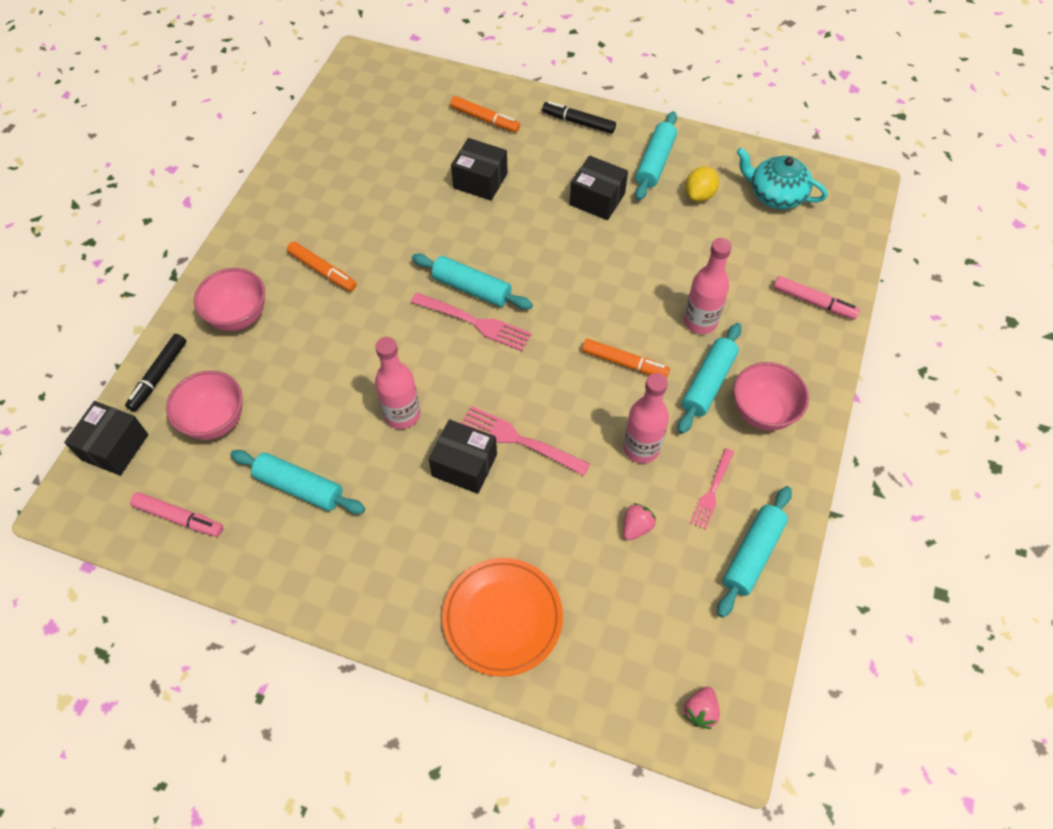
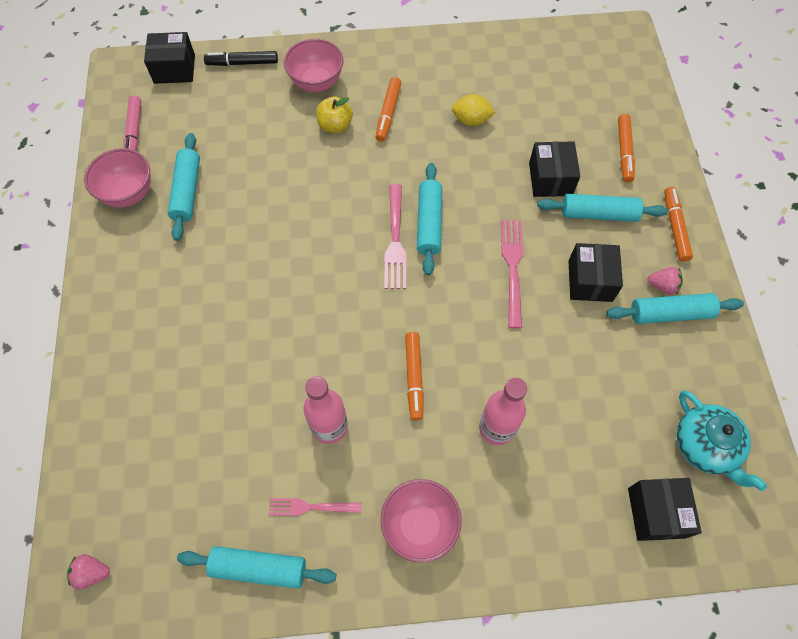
camera: 65 degrees right, 5 degrees up
pink bowl [166,371,243,440] -> pink bowl moved to [84,148,151,207]
pink bottle [375,337,420,429] -> none
black box [429,419,497,494] -> black box moved to [628,478,702,541]
orange plate [442,558,563,677] -> none
pink fork [461,406,590,476] -> pink fork moved to [501,220,523,328]
black marker [542,101,616,134] -> orange marker [664,187,693,262]
pink strawberry [623,503,656,540] -> pink strawberry moved to [648,267,683,295]
turquoise rolling pin [678,323,742,434] -> turquoise rolling pin moved to [537,194,668,222]
yellow lemon [685,166,719,202] -> yellow lemon moved to [452,94,496,126]
turquoise teapot [737,148,827,209] -> turquoise teapot turned 150 degrees clockwise [676,391,767,491]
pink marker [773,276,860,320] -> none
none -> yellow apple [316,96,353,133]

